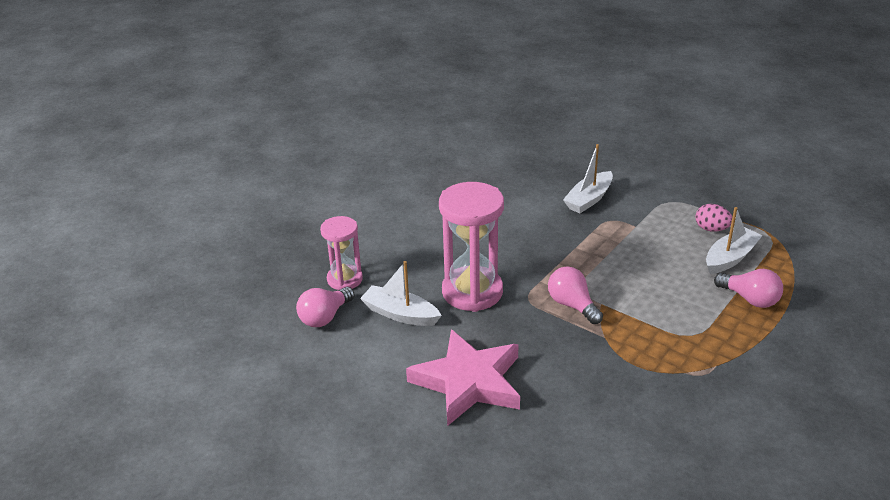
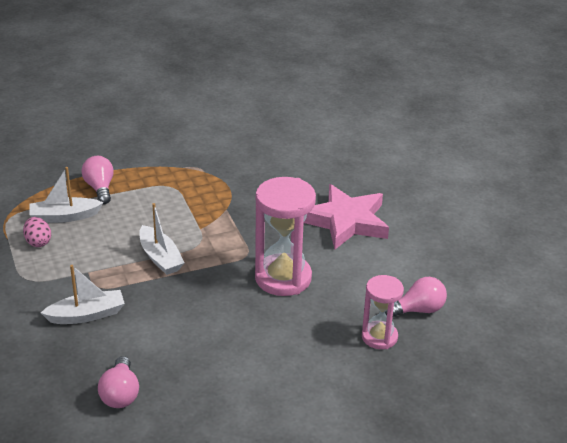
camera: 150 degrees left, 0 degrees up
white boat [360,261,442,326] -> white boat moved to [139,203,185,275]
pink light bulb [548,266,603,324] -> pink light bulb moved to [98,356,139,408]

